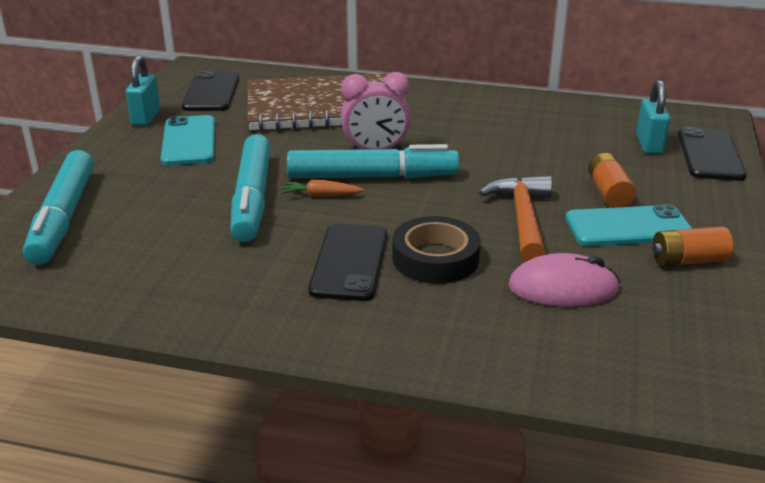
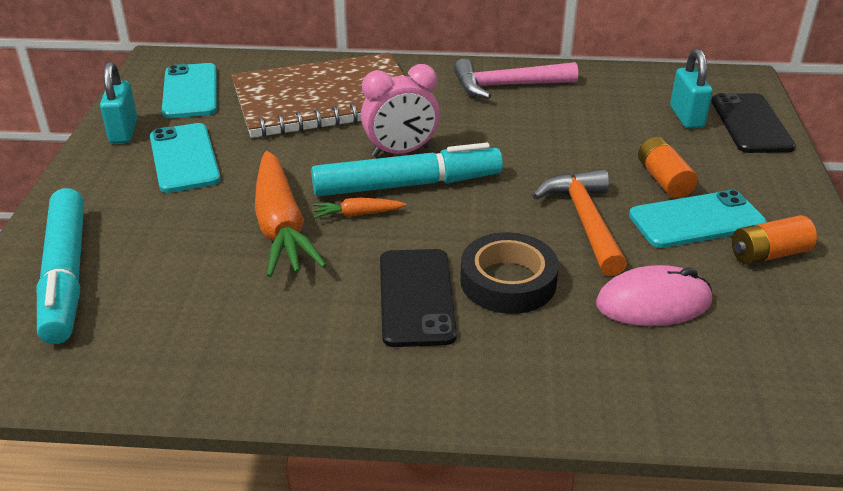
camera: 10 degrees left, 5 degrees up
black phone [182,71,239,111] -> turquoise phone [162,63,217,118]
turquoise marker [230,134,271,242] -> orange carrot [255,151,327,277]
none -> pink hammer [454,59,578,99]

